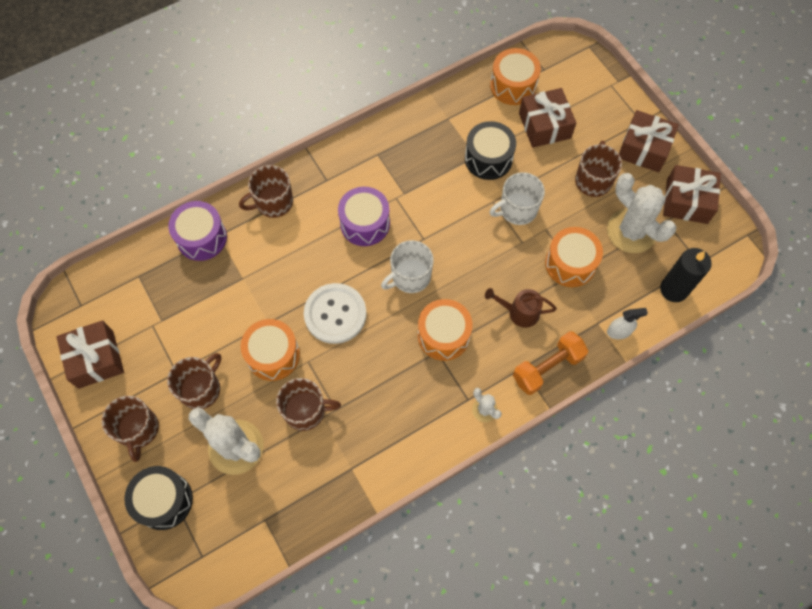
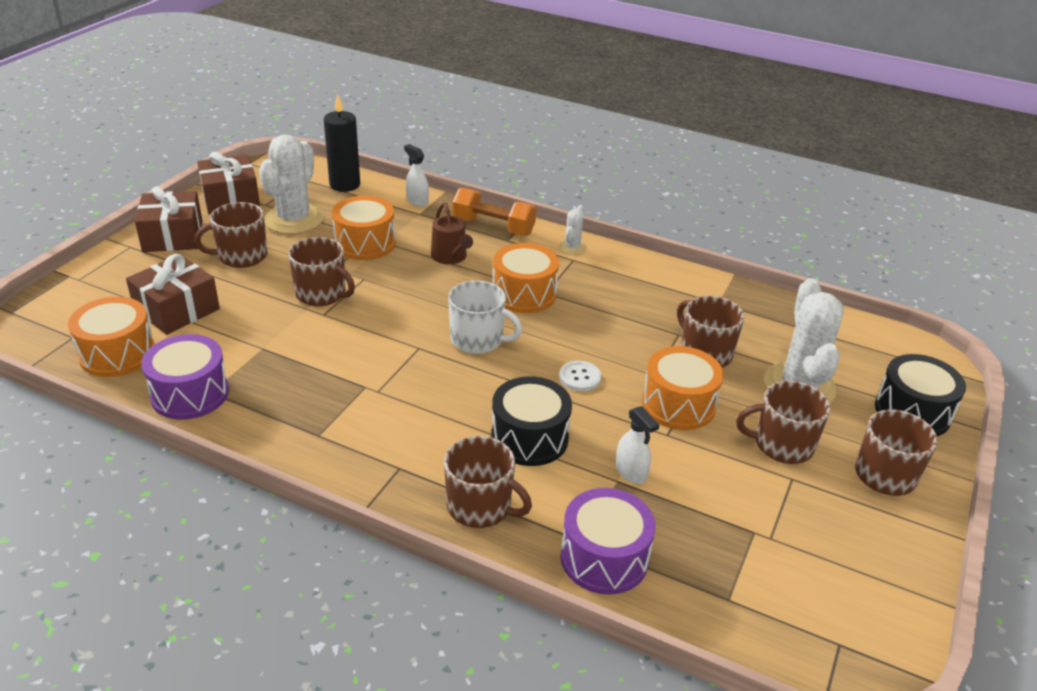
camera: 125 degrees left, 30 degrees down
brown gift [56,320,124,389] -> none
white button [304,283,367,344] -> white button [559,361,601,391], size x0.49
purple drum [338,187,390,246] -> purple drum moved to [141,334,229,420]
black drum [465,121,516,180] -> black drum moved to [491,376,572,466]
white mug [490,172,545,225] -> brown mug [288,237,355,306]
none -> white spray bottle [616,406,659,484]

